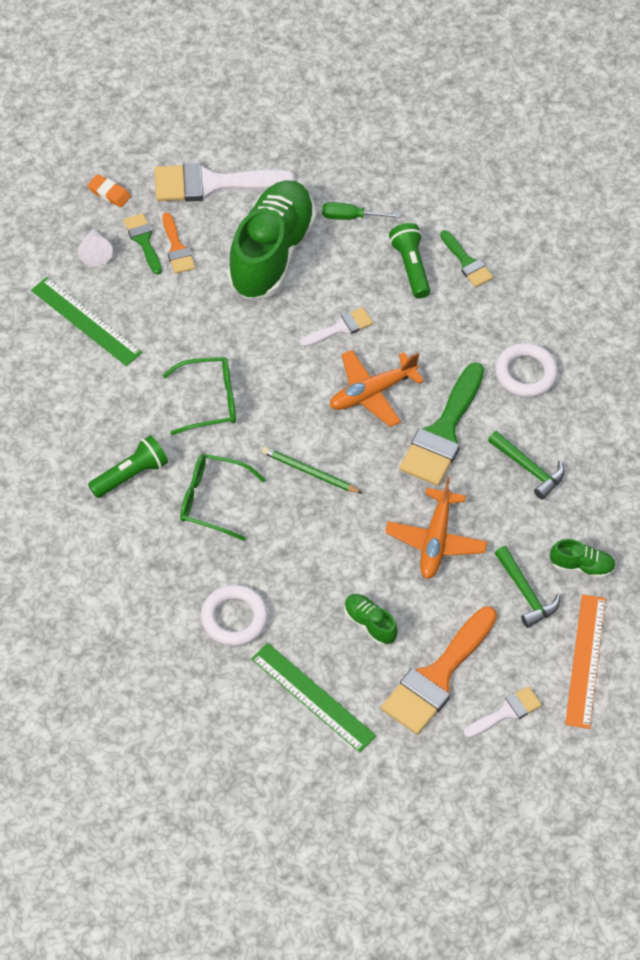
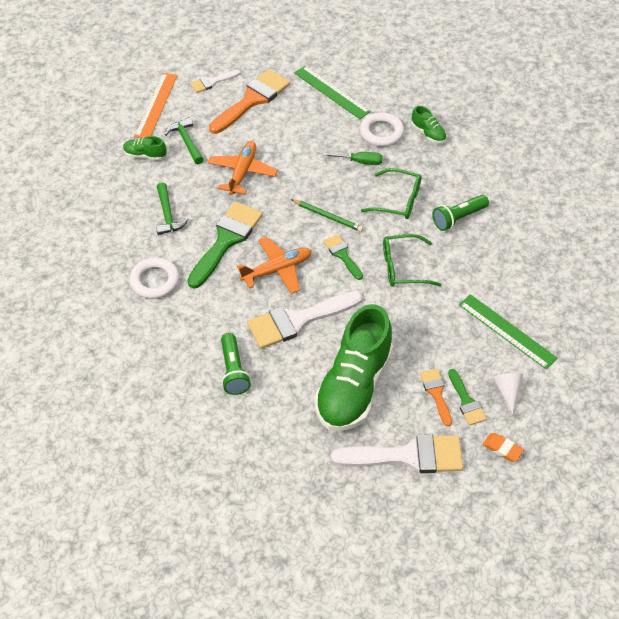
camera: 175 degrees left, 5 degrees down
white brush [300,307,373,347] -> white brush [247,291,362,349], size x1.91
green screwdriver [322,202,401,220] -> green screwdriver moved to [323,152,383,165]
green shoe [344,594,398,645] -> green shoe moved to [412,106,446,143]
green brush [440,230,493,287] -> green brush moved to [323,234,363,280]
green hammer [488,431,564,500] -> green hammer turned 150 degrees counterclockwise [156,182,189,235]

